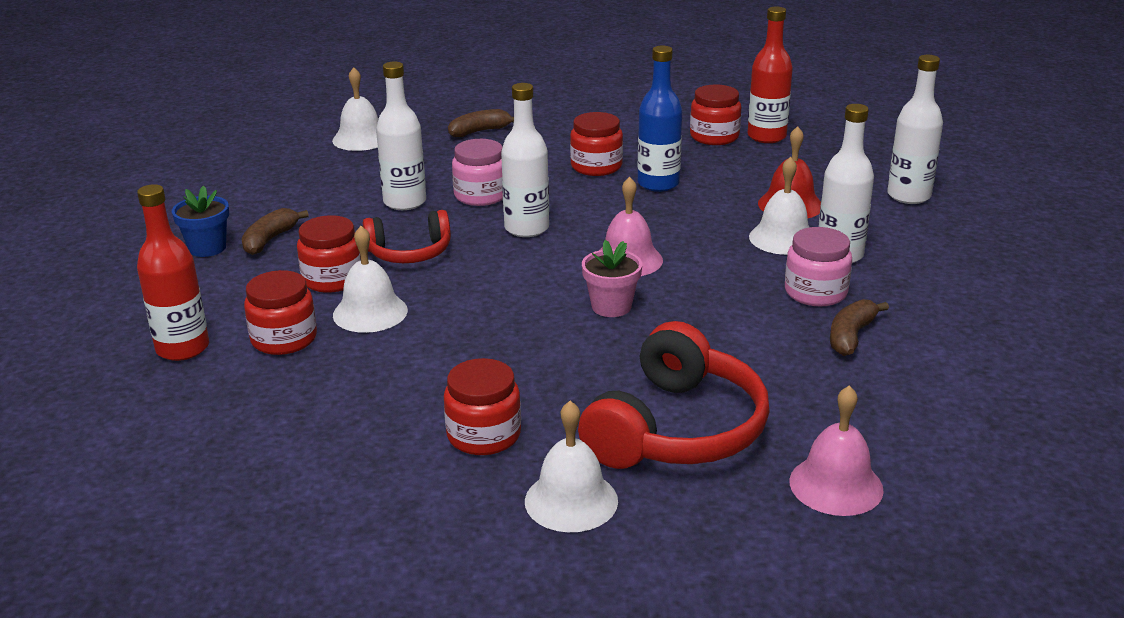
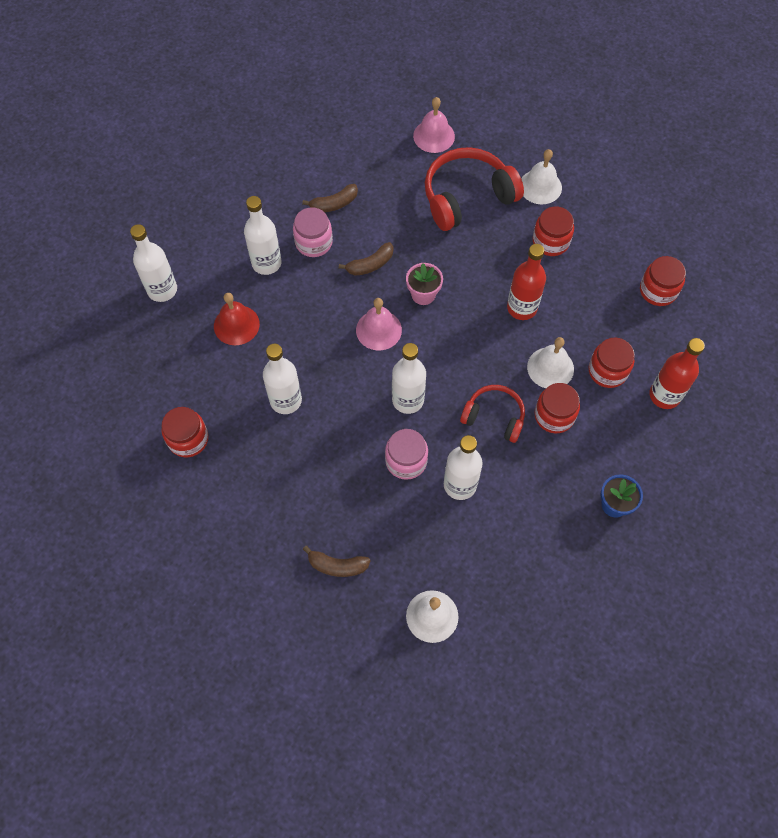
camera: 145 degrees left, 35 degrees up
brown banana [241,208,309,255] -> brown banana moved to [339,242,393,276]
red jar [570,112,623,176] -> red jar moved to [640,256,686,306]
blue bottle [637,46,682,192] -> white bottle [263,344,302,414]
red bottle [747,6,793,143] -> red bottle moved to [507,244,546,320]
white bell [749,157,809,255] -> none

